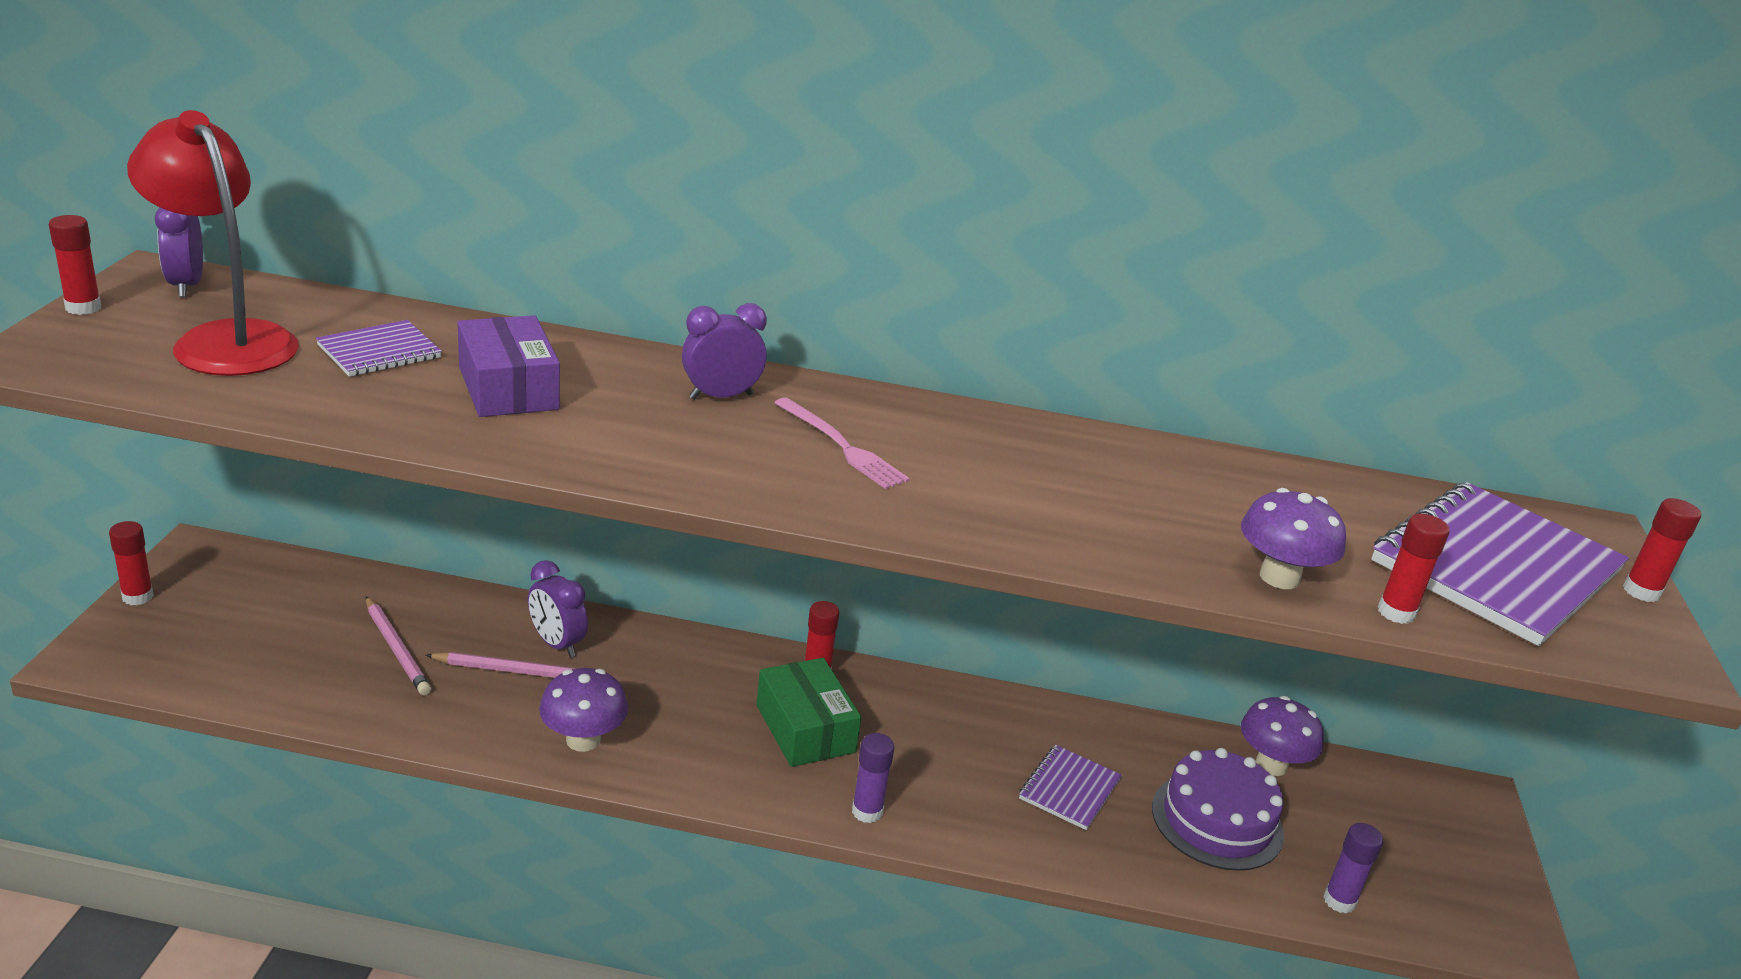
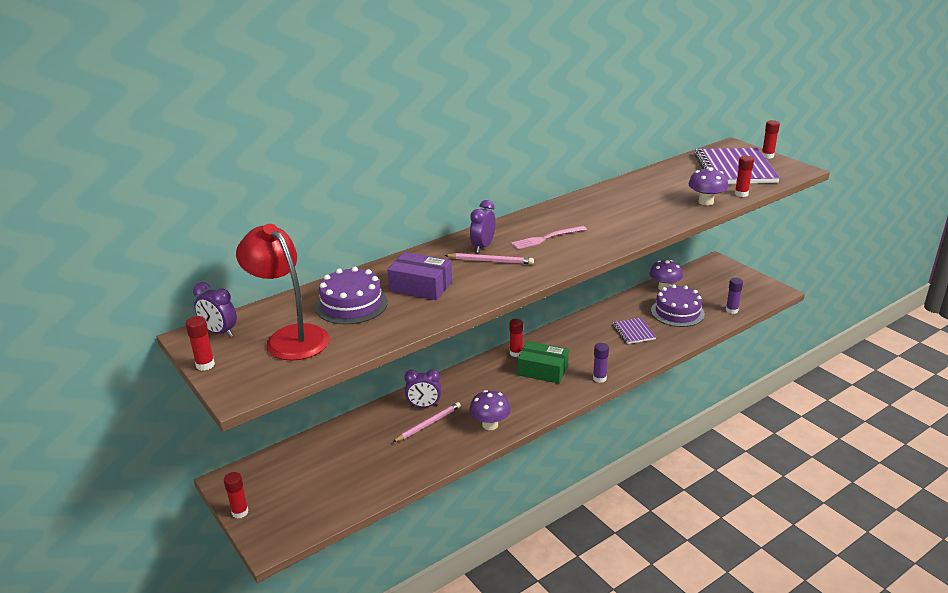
camera: 40 degrees left, 0 degrees up
red lamp [127,110,299,376] -> red lamp turned 45 degrees clockwise [236,224,329,361]
purple notebook [316,320,442,377] -> purple cake [315,267,388,325]
pink pencil [366,596,431,695] -> pink pencil moved to [444,253,534,264]
pink fork [774,397,910,489] -> pink fork turned 150 degrees clockwise [511,226,587,249]

